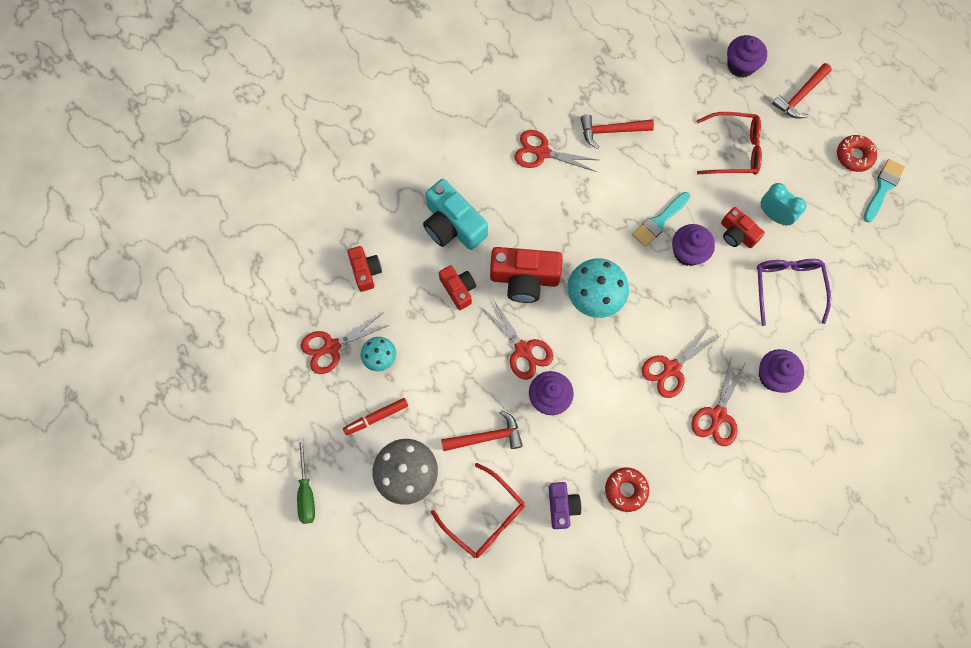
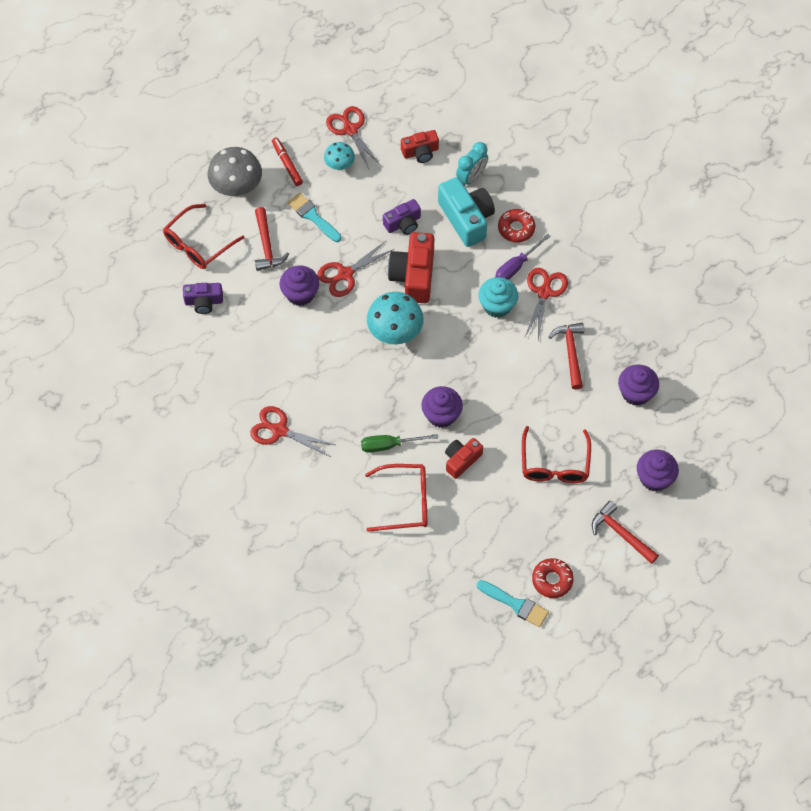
camera: 90 degrees right, 10 degrees down
green screwdriver [297,438,315,524] -> green screwdriver moved to [361,434,438,452]
turquoise camera [423,179,488,250] -> turquoise camera turned 105 degrees clockwise [438,177,495,247]
red camera [439,265,476,310] -> purple camera [383,199,421,235]
red donut [605,467,649,512] -> red donut moved to [498,209,535,243]
turquoise brush [632,192,690,247] -> turquoise brush moved to [287,193,341,242]
red scissors [642,327,721,398] -> none
purple glasses [757,259,831,326] -> red glasses [365,464,427,532]
purple cupcake [759,349,804,393] -> purple cupcake moved to [618,364,659,406]
turquoise clock [760,183,807,226] -> turquoise clock moved to [456,142,488,186]
none -> turquoise cupcake [478,277,518,318]
none -> purple screwdriver [495,234,551,280]

